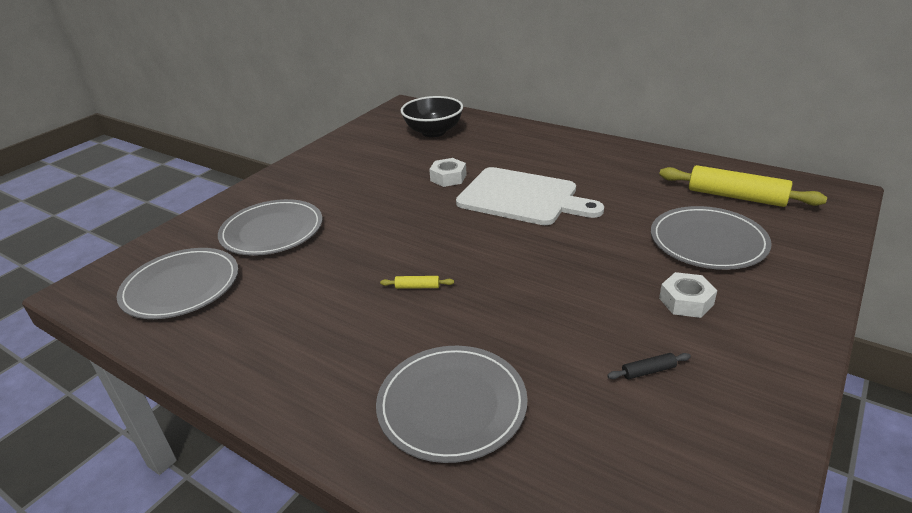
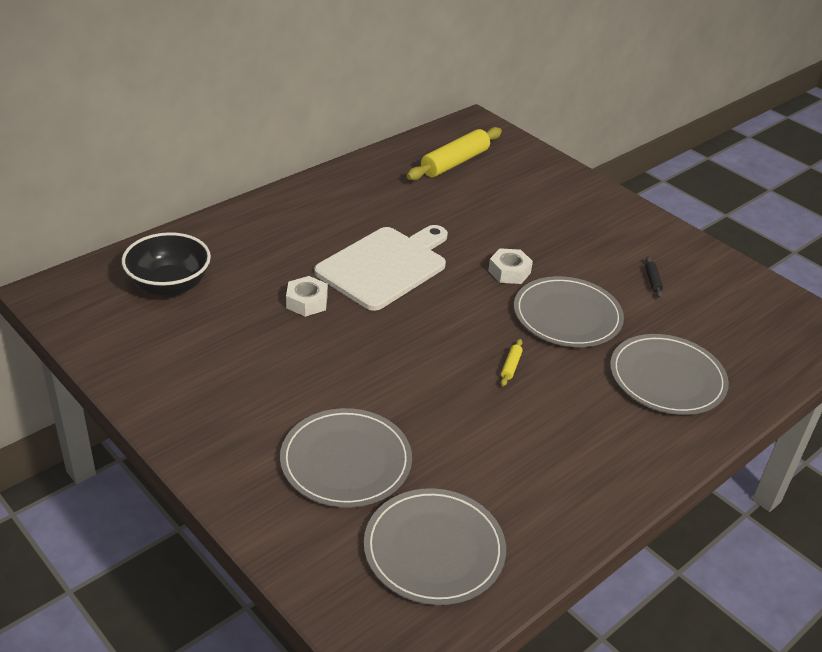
camera: 80 degrees left, 5 degrees up
grey plate [651,206,772,270] -> grey plate moved to [514,276,624,347]
white nut [659,272,717,318] -> white nut moved to [488,248,533,284]

